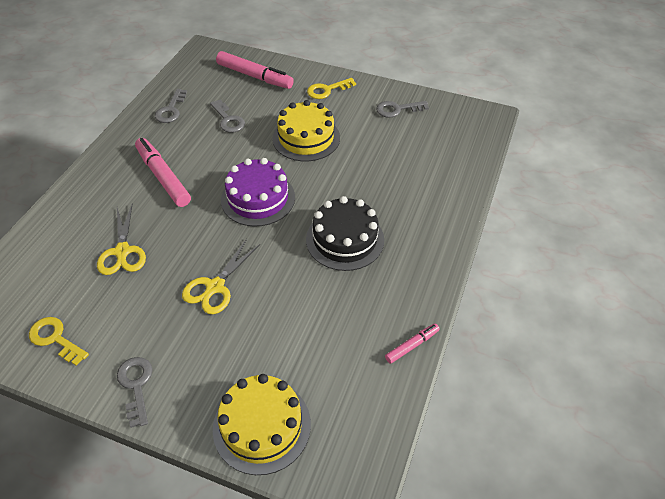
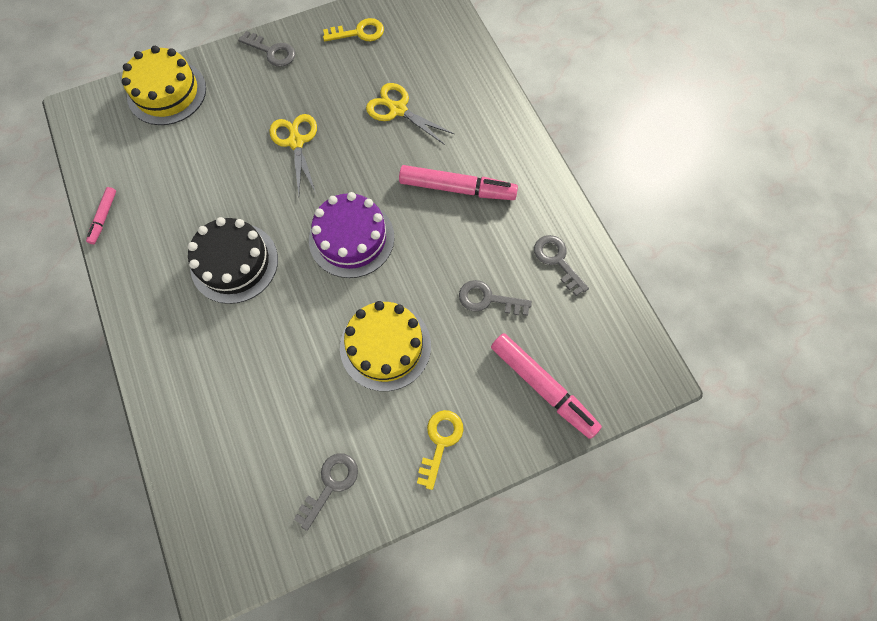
camera: 135 degrees right, 20 degrees up
pink marker [216,51,294,89] -> pink marker turned 120 degrees counterclockwise [491,333,602,439]

